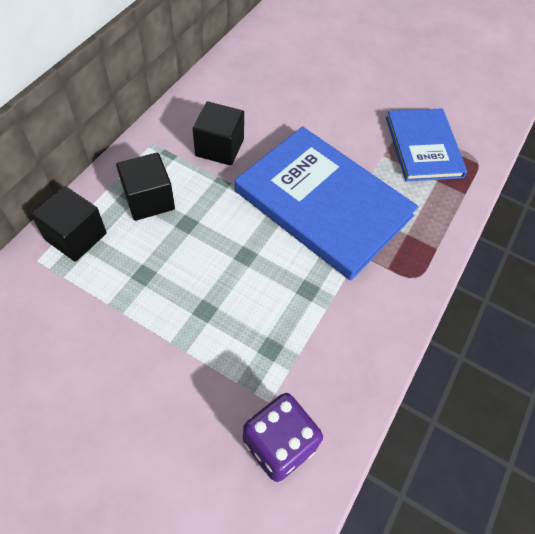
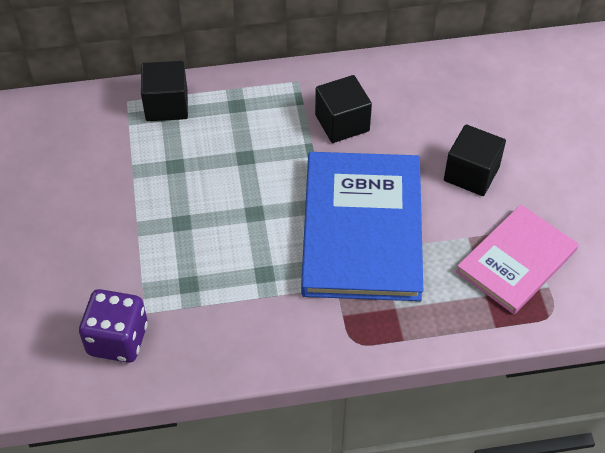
camera: 55 degrees right, 5 degrees down
black cube [116,152,175,221] -> black cube moved to [444,124,506,196]
blue book [386,109,467,182] -> pink book [456,204,578,314]

